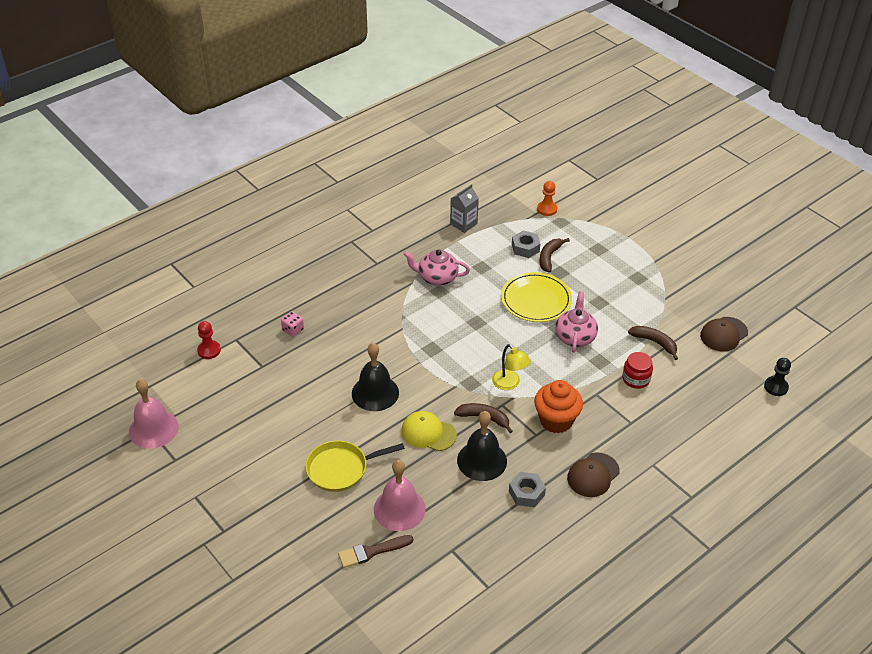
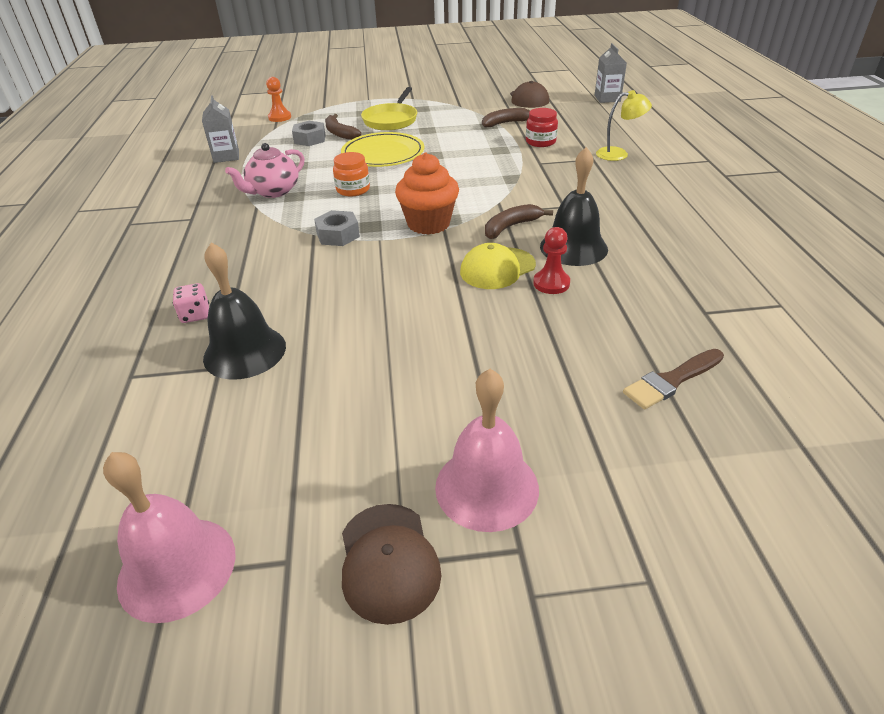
camera: 55 degrees left, 5 degrees down
red pawn [197,321,221,359] -> red pawn moved to [533,227,570,294]
yellow pan [305,441,405,492] -> yellow pan moved to [361,87,417,131]
brown brush [338,535,413,568] -> brown brush turned 45 degrees clockwise [623,349,724,409]
black bell [352,343,399,411] -> black bell moved to [203,242,286,380]
pink bell [374,460,426,531] -> pink bell moved to [435,369,539,532]
yellow lamp [492,344,531,390] -> yellow lamp moved to [596,90,652,161]
grey nut [509,472,546,507] -> grey nut moved to [314,210,360,246]
orange cupcake [534,380,583,433] -> orange cupcake moved to [395,153,459,235]
pink teapot [555,291,598,353] -> none
brown cap [567,452,620,497] -> brown cap moved to [342,504,441,625]
black pawn [764,358,791,396] -> grey carton [594,43,627,103]
none -> orange jar [333,152,370,196]

